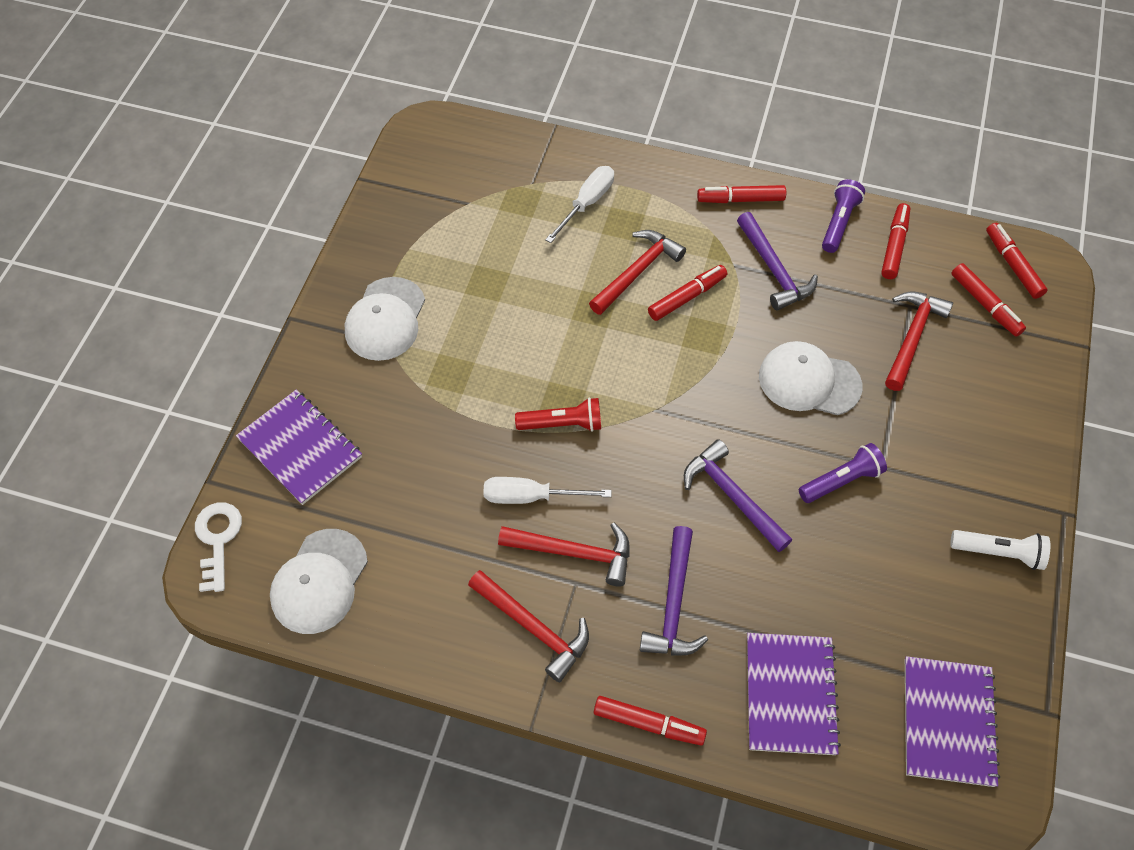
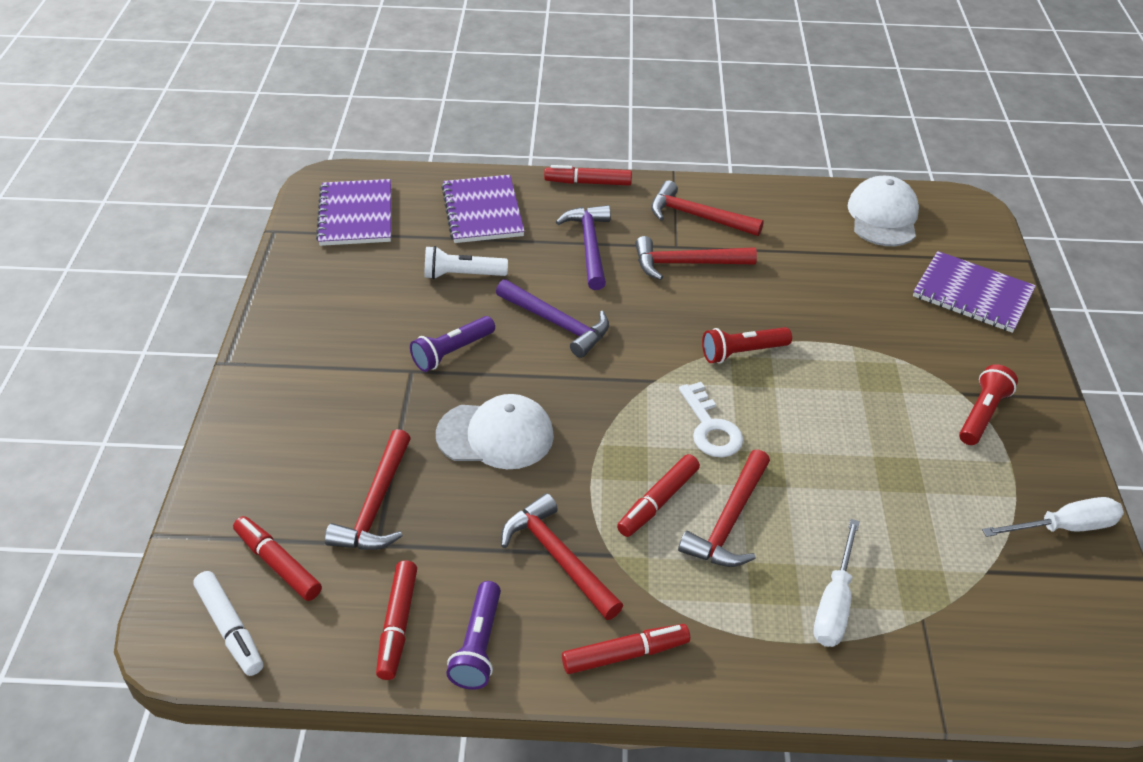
camera: 165 degrees right, 15 degrees down
white key [195,503,242,592] -> white key moved to [679,382,743,457]
white cap [345,277,425,361] -> red flashlight [959,364,1018,445]
white screwdriver [484,477,612,504] -> white screwdriver moved to [982,497,1124,537]
purple hammer [737,212,818,310] -> red hammer [501,493,623,620]
white flashlight [950,530,1050,570] -> white flashlight moved to [424,246,508,279]
red marker [986,223,1047,299] -> white marker [193,571,263,676]

